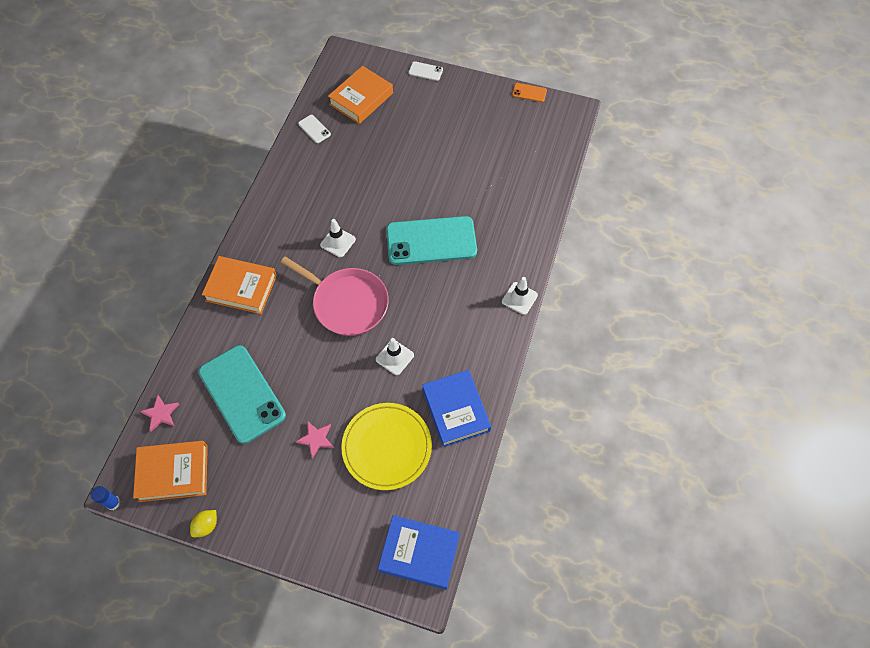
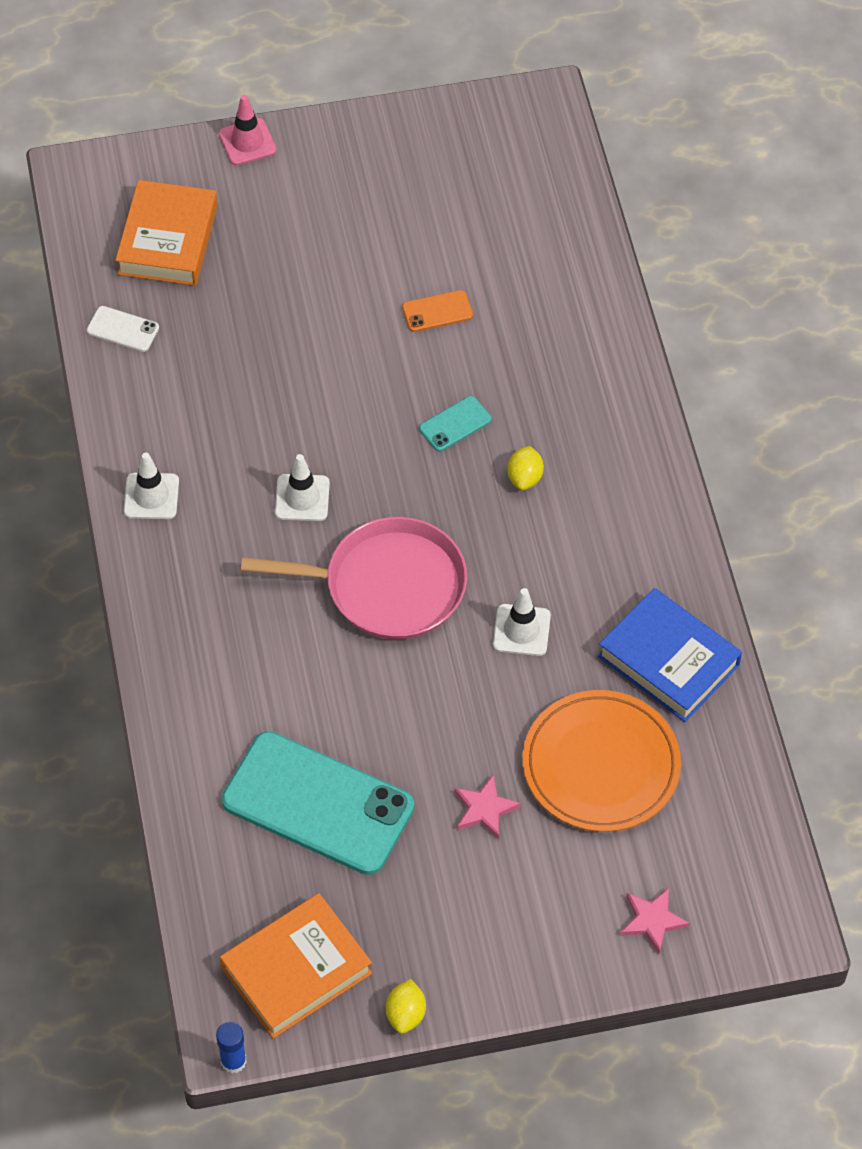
camera: 30 degrees left, 5 degrees down
pink star [140,395,179,431] -> pink star moved to [620,888,690,954]
orange book [202,256,277,314] -> none
yellow plate [341,403,432,490] -> orange plate [522,690,681,832]
blue book [378,515,460,590] -> none
turquoise phone [386,216,477,265] -> turquoise phone [419,396,492,451], size x0.41
white phone [409,61,443,81] -> pink traffic cone [219,95,277,165]
white traffic cone [502,277,538,315] -> white traffic cone moved to [124,452,179,519]
orange phone [512,83,547,102] -> orange phone moved to [402,290,473,332]
none -> yellow lemon [507,446,544,490]

